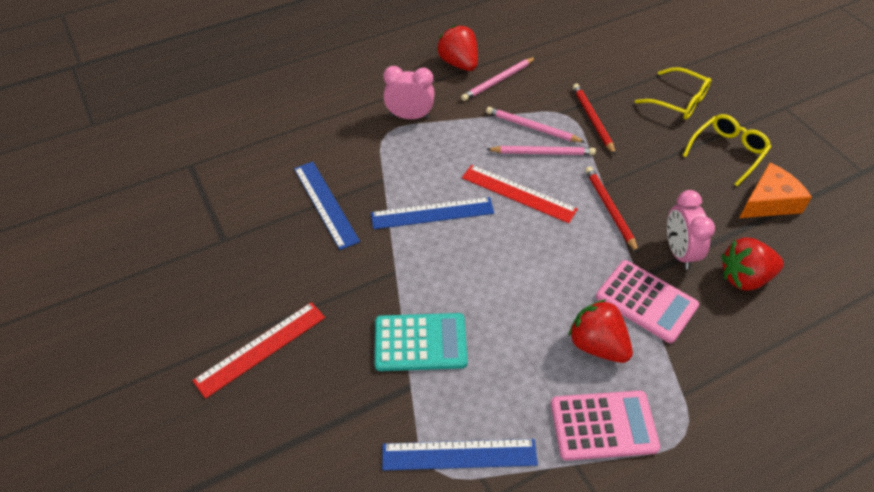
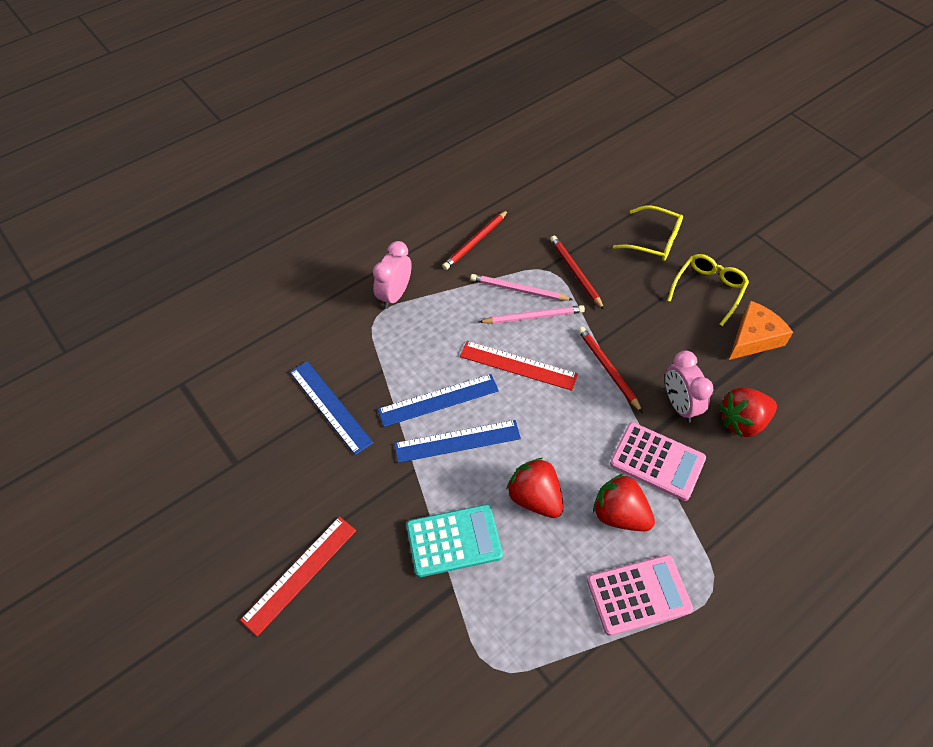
camera: 10 degrees left, 5 degrees up
blue ruler [382,439,538,470] -> blue ruler moved to [394,420,521,463]
pink clock [383,66,435,119] -> pink clock turned 60 degrees counterclockwise [373,241,412,309]
red strawberry [437,25,478,71] -> red strawberry moved to [506,458,564,518]
pink pencil [461,57,536,101] -> red pencil [442,210,508,270]

